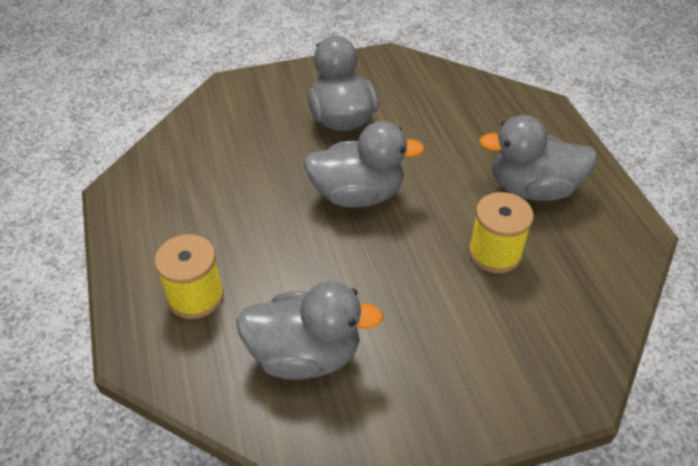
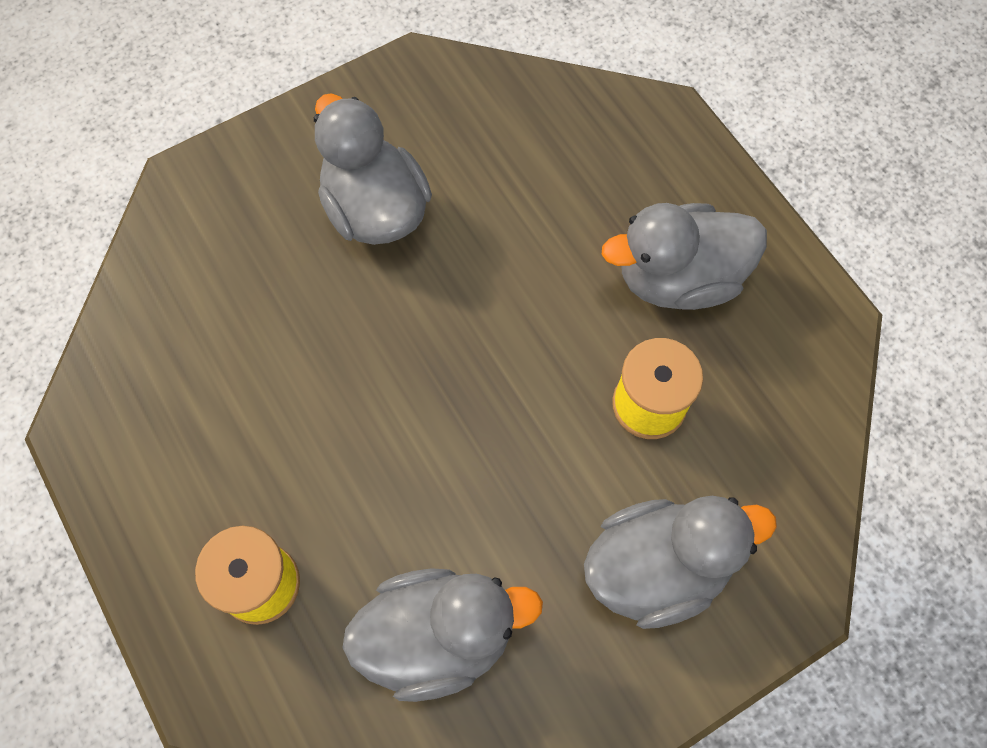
camera: 15 degrees left, 20 degrees up
grey duck [303,121,425,208] -> grey duck moved to [584,496,777,629]

